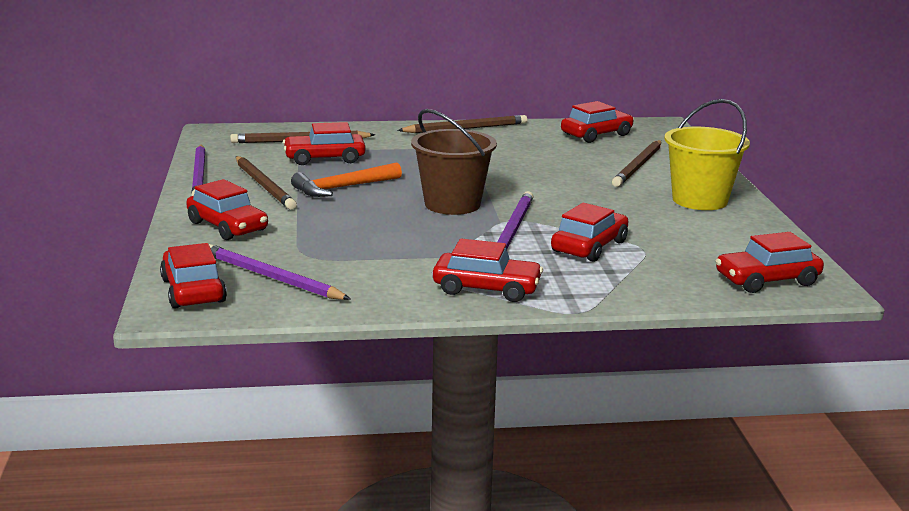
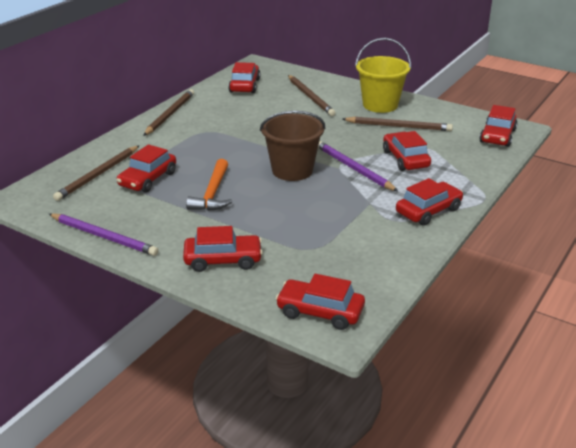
camera: 50 degrees left, 10 degrees up
purple pencil [209,244,350,300] -> none
brown pencil [236,156,297,210] -> brown pencil moved to [343,117,453,131]

